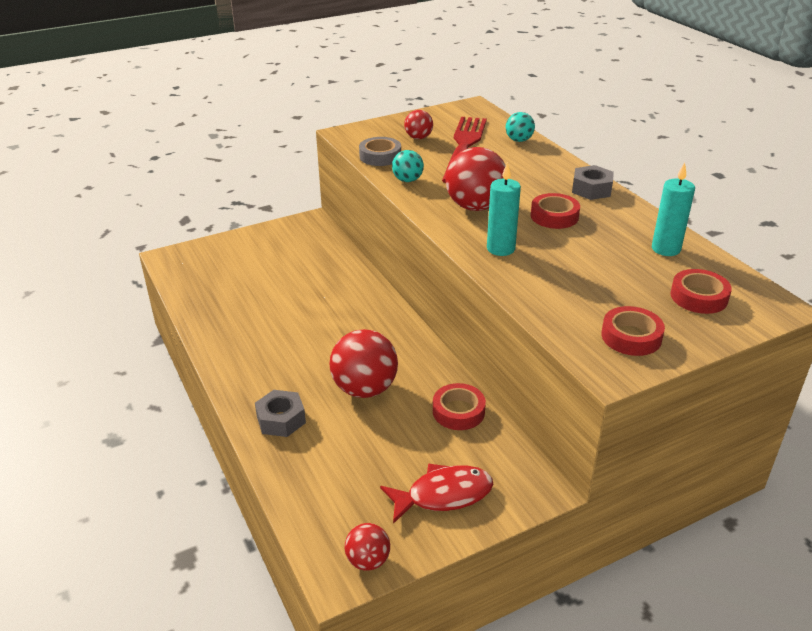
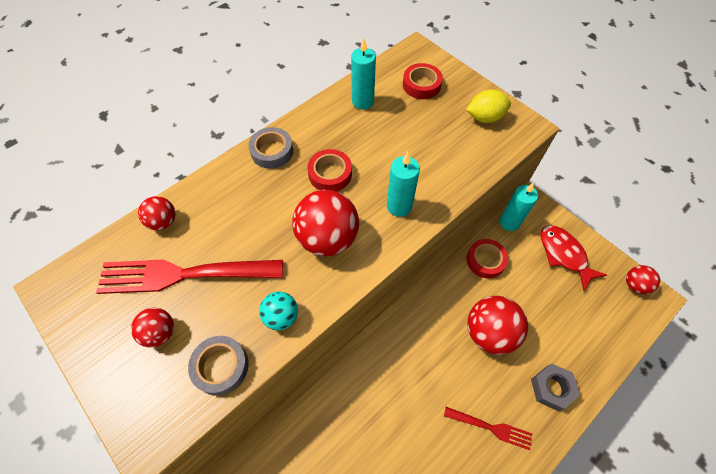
camera: 105 degrees left, 25 degrees up
turquoise ball [506,112,535,142] -> red ball [138,196,176,230]
grey nut [572,165,614,200] -> grey tape [248,127,293,169]
red tape [601,306,665,356] -> yellow lemon [466,90,511,123]
none -> red fork [444,407,532,450]
none -> turquoise candle [500,183,538,231]

